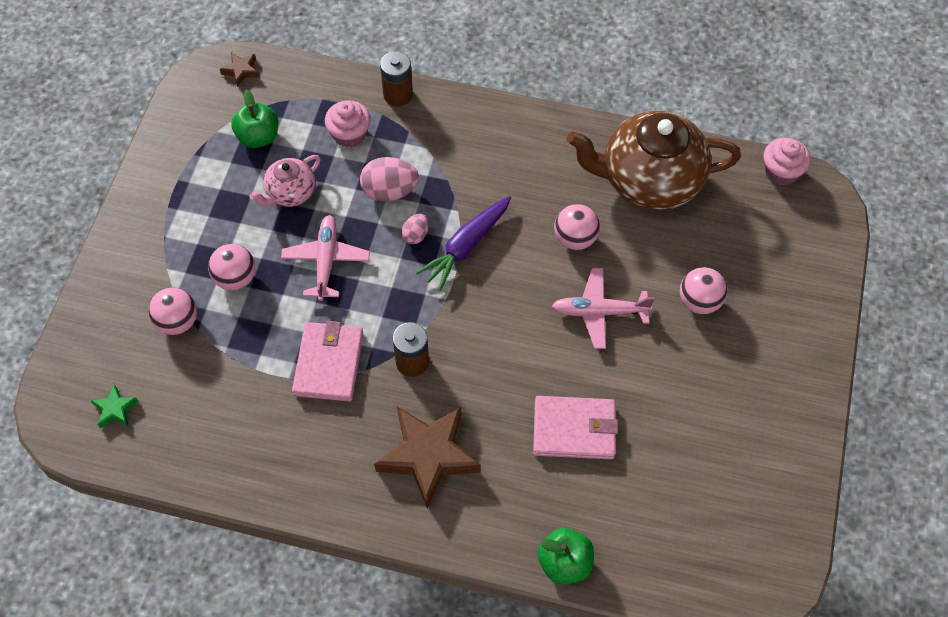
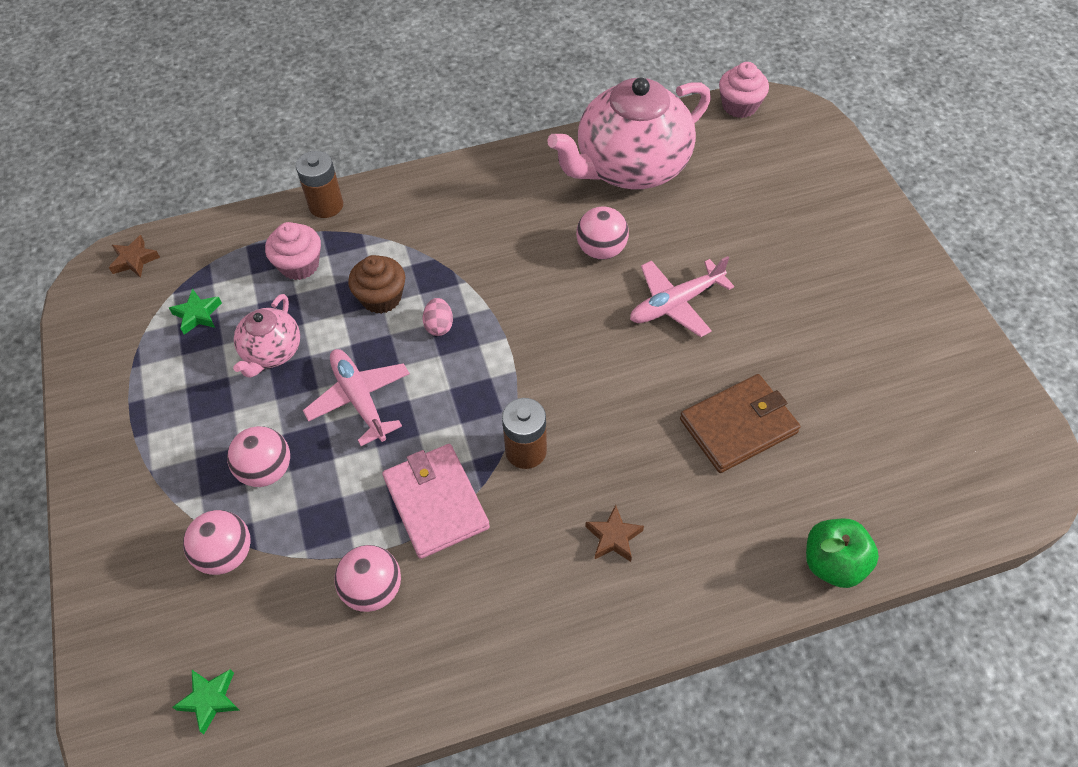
camera: 30 degrees left, 5 degrees down
green apple [231,90,278,148] -> green star [169,289,222,335]
pink egg [360,157,419,201] -> brown cupcake [348,255,405,314]
brown star [374,407,481,508] -> brown star [585,505,644,562], size x0.44
purple carrot [416,196,511,291] -> none
pink wallet [533,396,618,460] -> brown wallet [680,374,800,473]
brown teapot [567,110,741,210] -> pink teapot [547,77,711,189]
pink ball [680,267,727,314] -> pink ball moved to [334,545,401,612]

